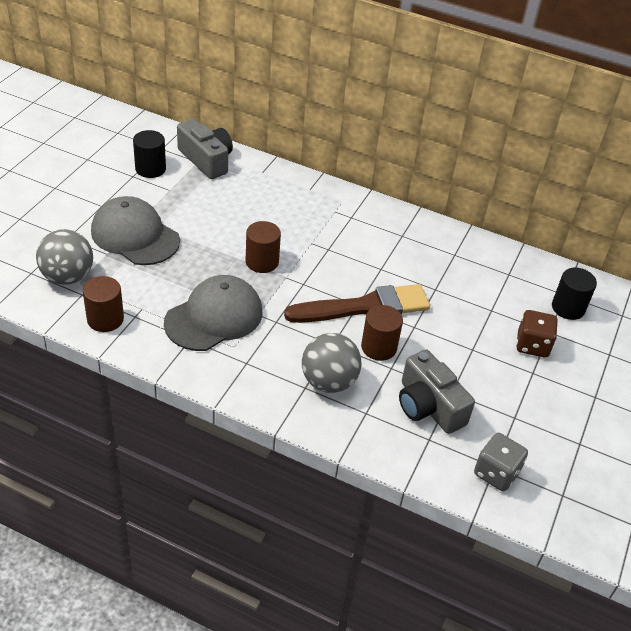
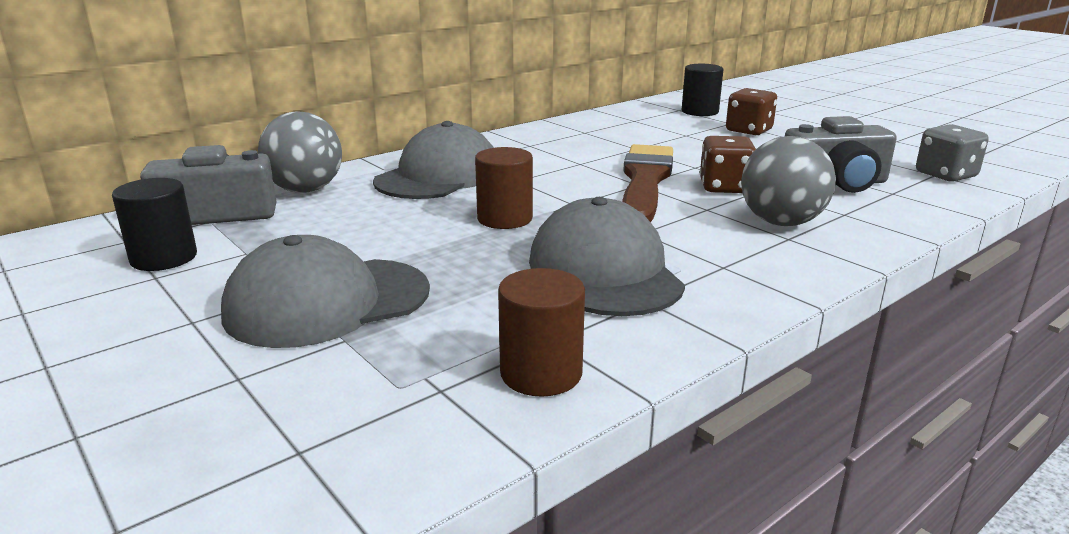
camera: 60 degrees left, 20 degrees down
grey ball [36,229,93,285] -> grey ball moved to [258,111,342,193]
brown cylinder [361,305,403,361] -> brown dice [700,136,756,193]
none -> grey cap [373,121,494,199]

